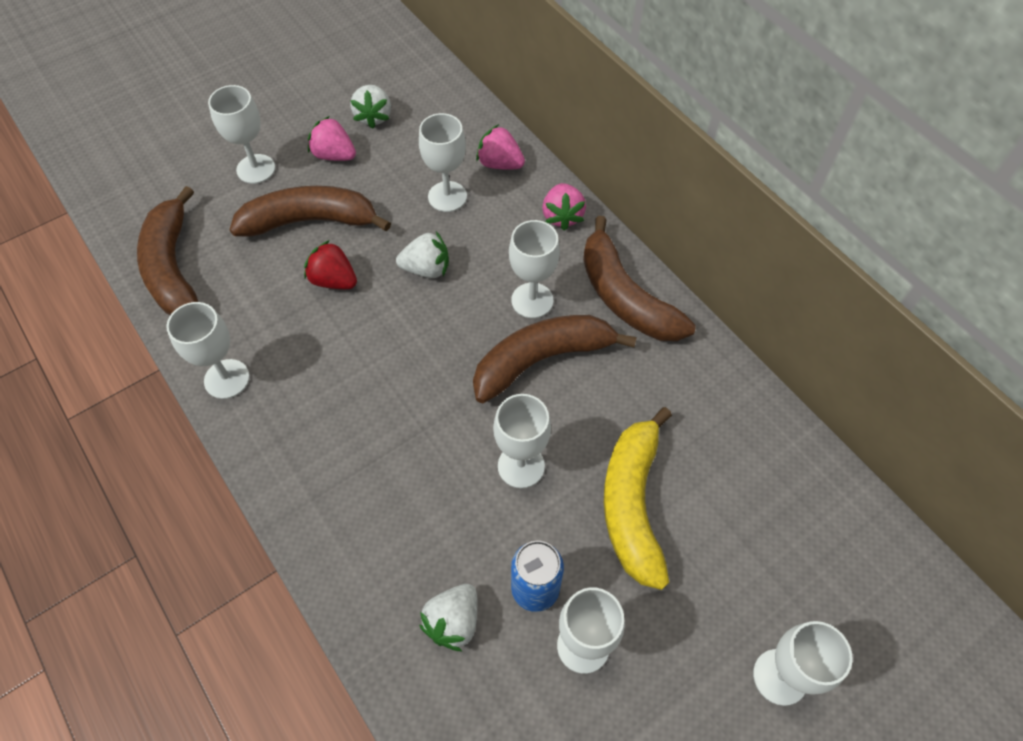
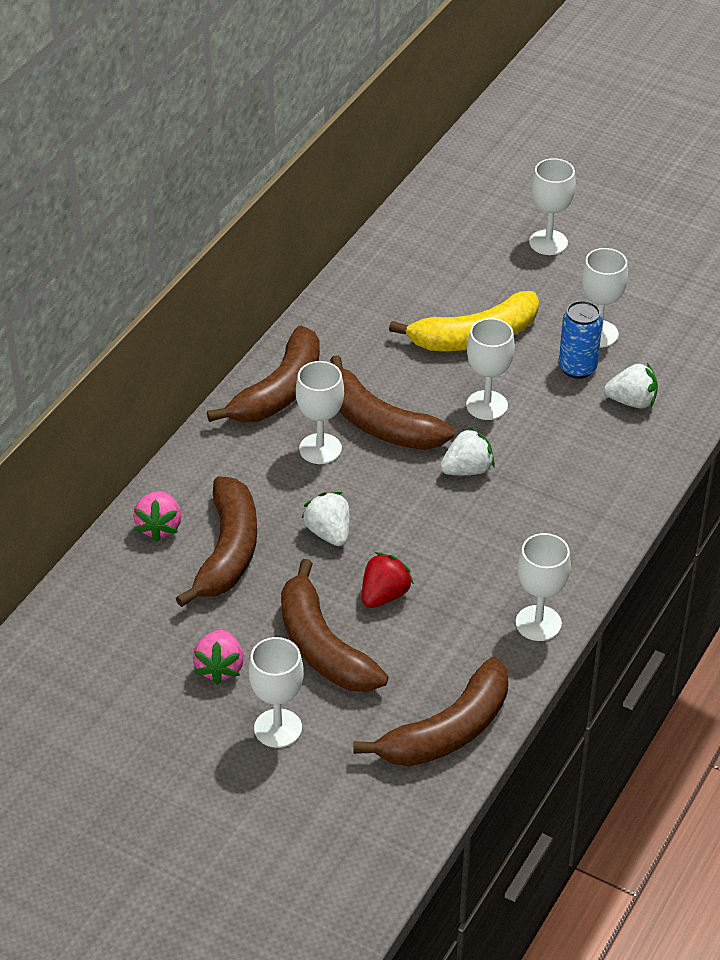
camera: 115 degrees left, 15 degrees down
red strawberry [304,240,357,289] -> red strawberry turned 150 degrees counterclockwise [362,552,414,608]
white strawberry [350,85,391,129] -> white strawberry moved to [440,427,495,475]
white goblet [419,113,467,212] -> brown banana [176,476,257,607]
pink strawberry [542,183,586,231] -> none

